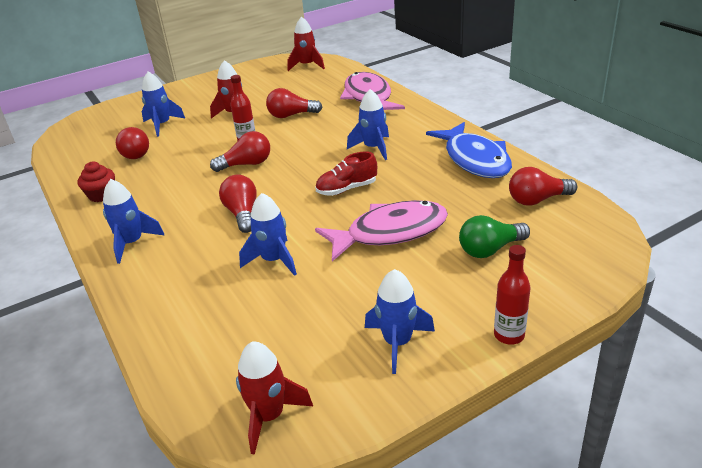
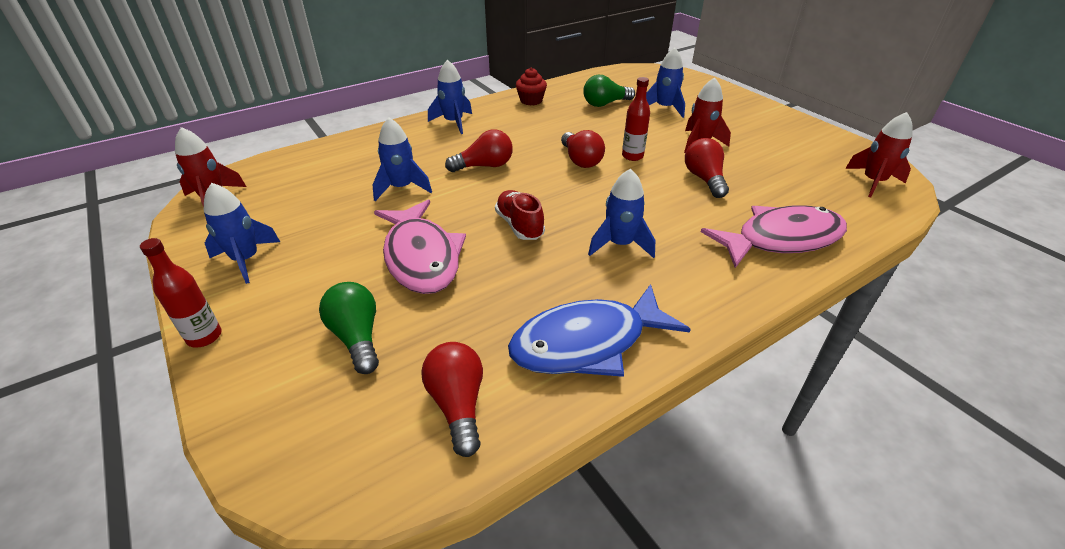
camera: 85 degrees right, 5 degrees up
red light bulb [116,127,149,159] -> green light bulb [583,75,635,107]

